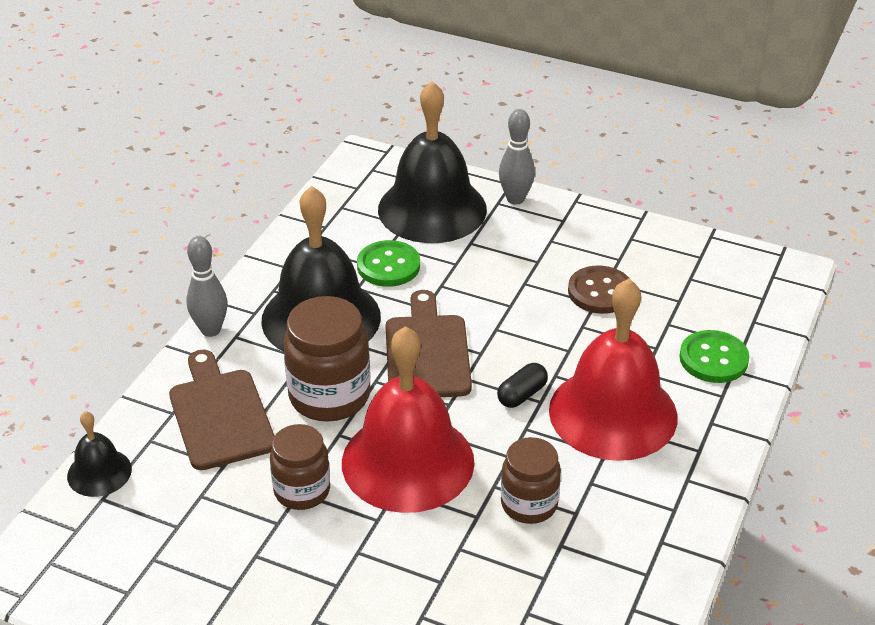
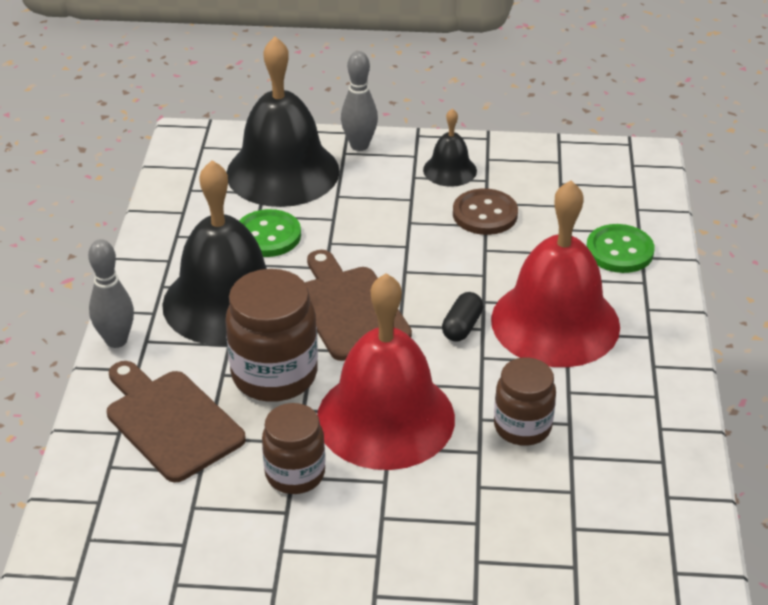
camera: 20 degrees left, 0 degrees up
black bell [67,411,132,497] -> black bell moved to [423,108,477,187]

